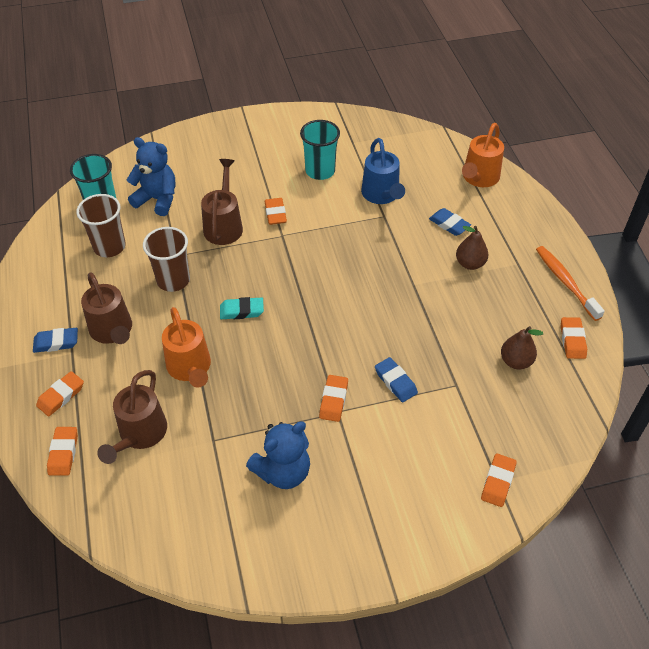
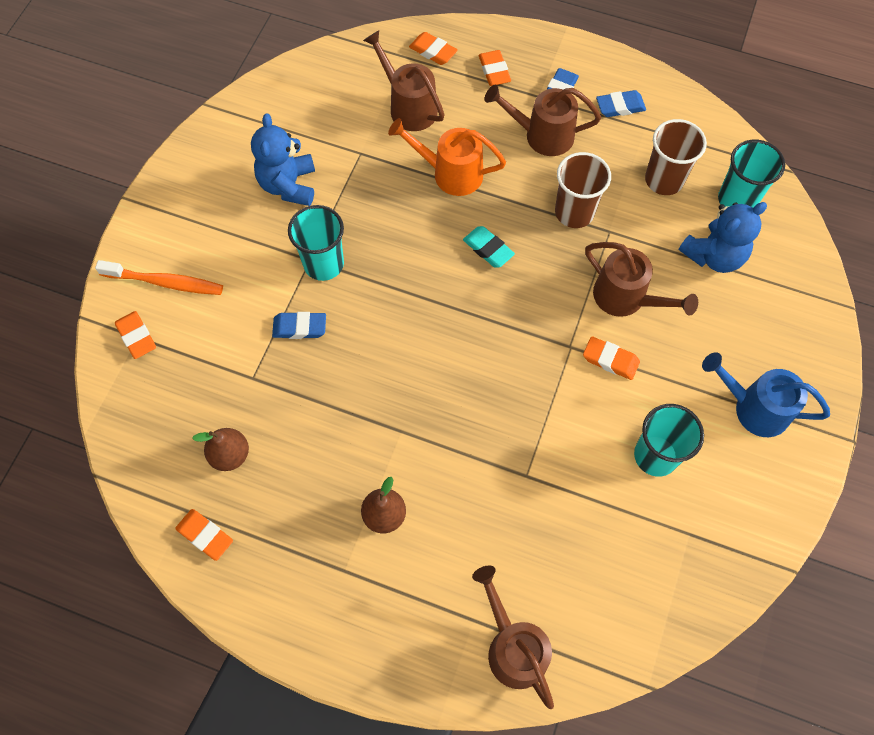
camera: 125 degrees right, 15 degrees up
turquoise eraser [220,297,264,319] -> turquoise eraser turned 75 degrees counterclockwise [463,226,515,267]
orange eraser [319,375,348,422] -> turquoise cup [288,205,344,281]
blue watering can [361,138,405,204] -> blue watering can moved to [702,352,830,437]
blue eraser [429,208,471,236] -> blue eraser moved to [596,90,646,117]
orange watering can [462,123,504,187] -> brown watering can [472,565,554,709]
orange toothbrush [536,246,605,321] -> orange toothbrush moved to [95,260,223,295]

